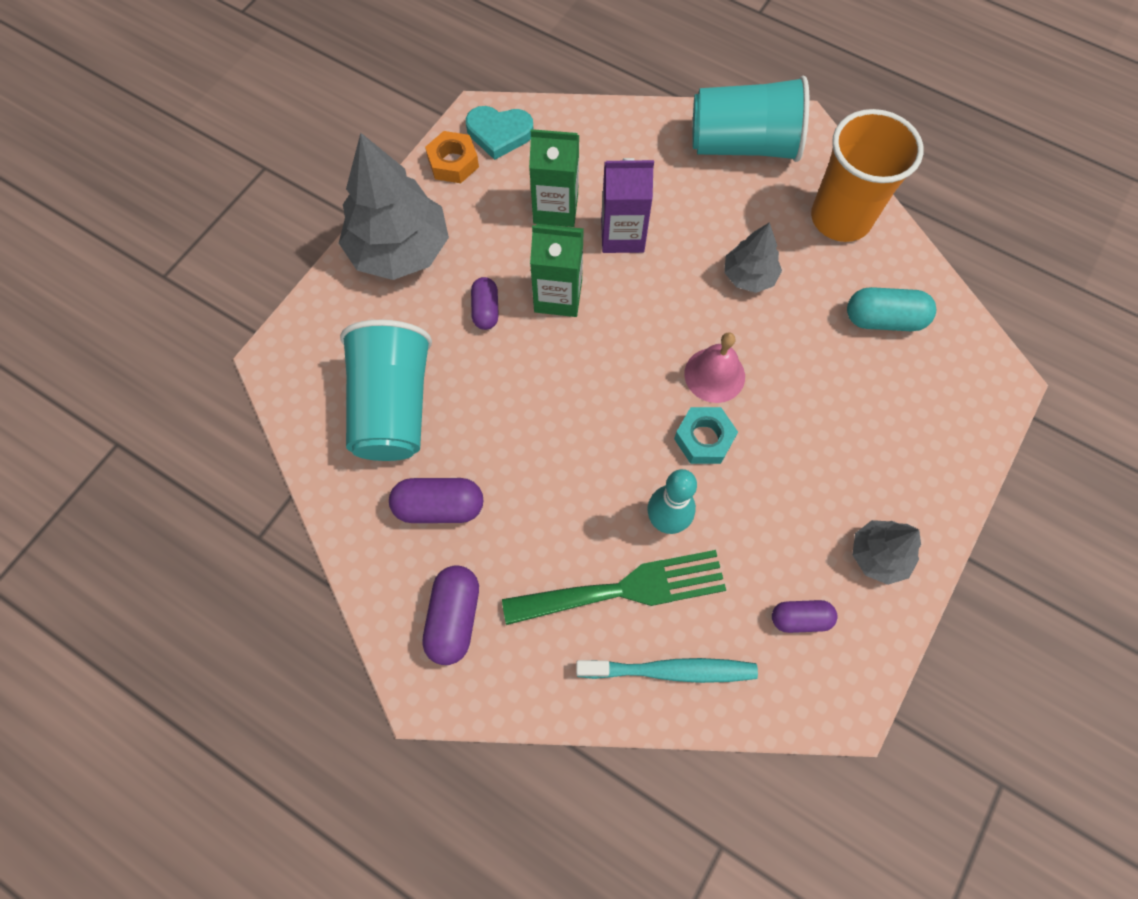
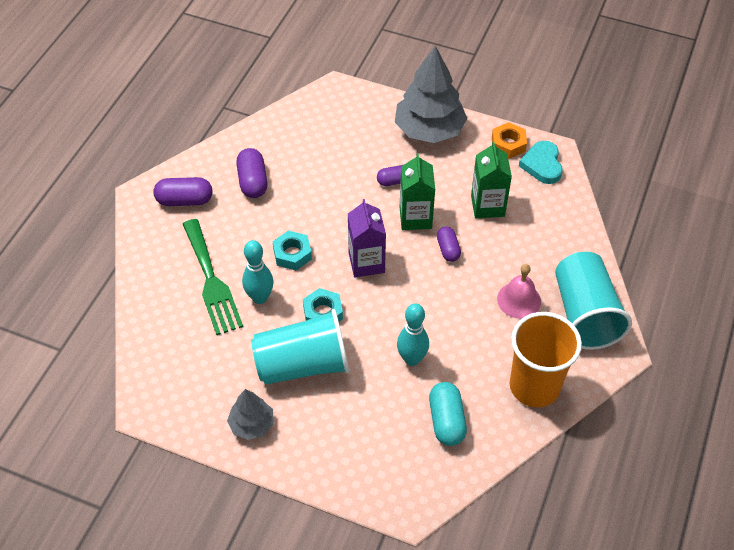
camera: 80 degrees right, 15 degrees down
turquoise cup [340,320,432,461] -> turquoise cup moved to [251,309,349,385]
turquoise toothbrush [576,658,758,683] -> none
purple carton [601,158,654,253] -> purple carton moved to [348,199,386,278]
pink bell [684,332,745,403] -> pink bell moved to [497,264,541,319]
grey tree [724,222,782,293] -> none
purple capsule [772,600,837,633] -> purple capsule moved to [437,227,461,262]
none -> turquoise nut [272,231,312,270]
none -> turquoise bowling pin [397,303,429,366]

